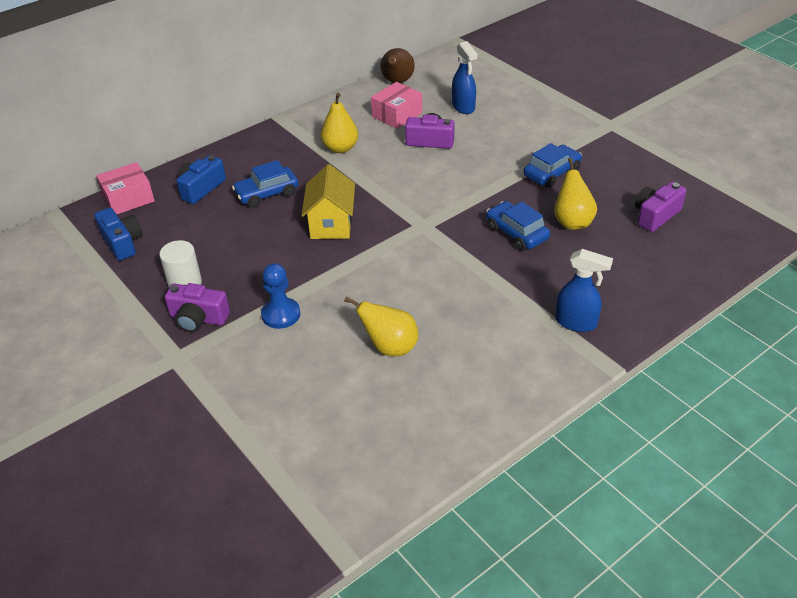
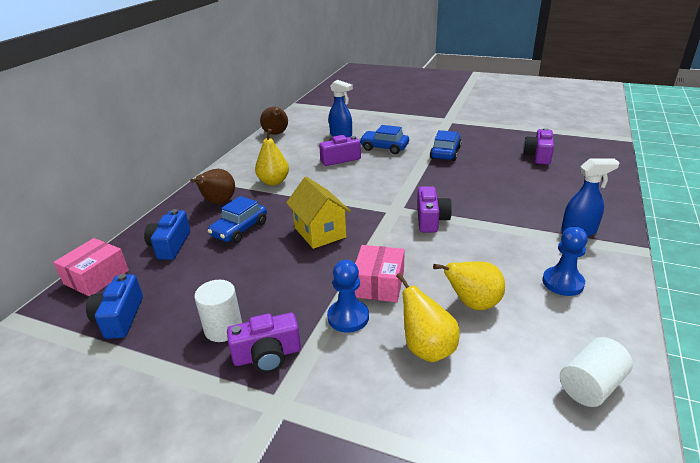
camera: 30 degrees left, 10 degrees down
blue camera [94,208,143,261] -> blue camera turned 120 degrees counterclockwise [86,274,143,339]
pink box [371,82,422,129] -> pink box moved to [355,245,405,302]
blue car [486,201,550,251] -> blue car moved to [359,125,409,154]
yellow pear [554,158,597,230] -> yellow pear moved to [396,273,460,362]
none -> brown pear [190,169,235,204]
none -> purple camera [417,186,452,232]
none -> blue pawn [543,227,588,296]
none -> white cylinder [560,337,633,407]

